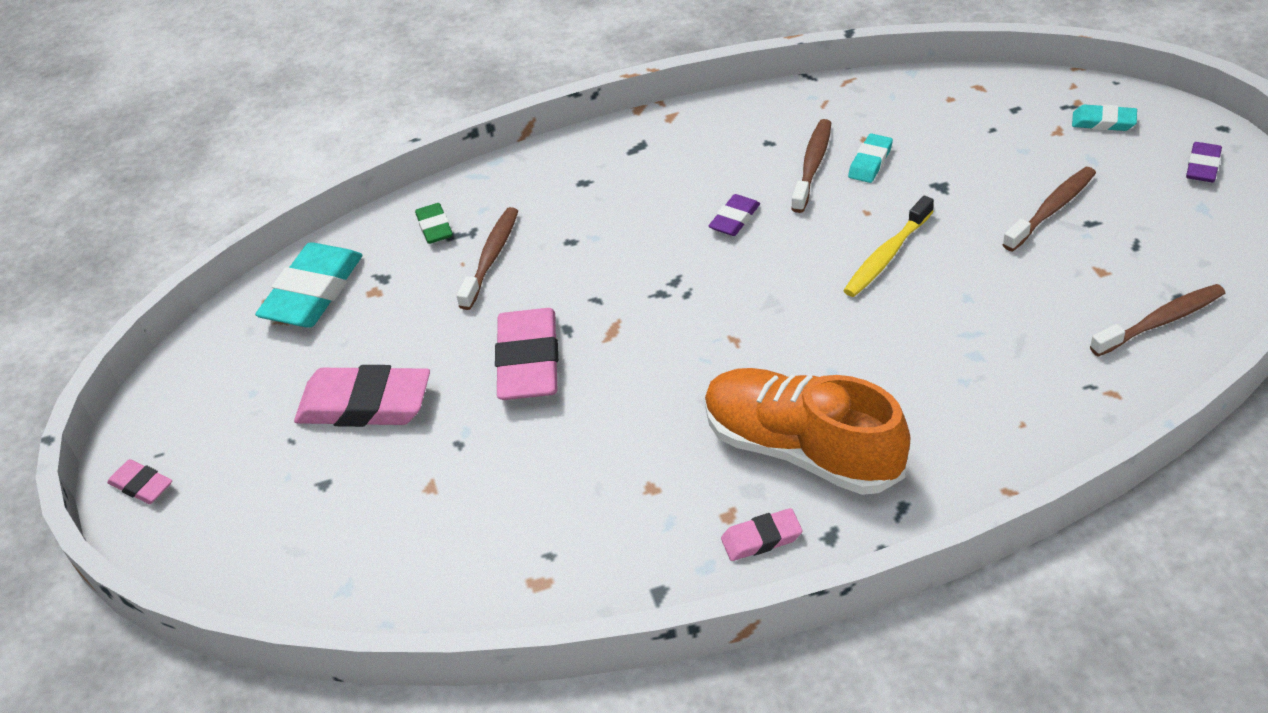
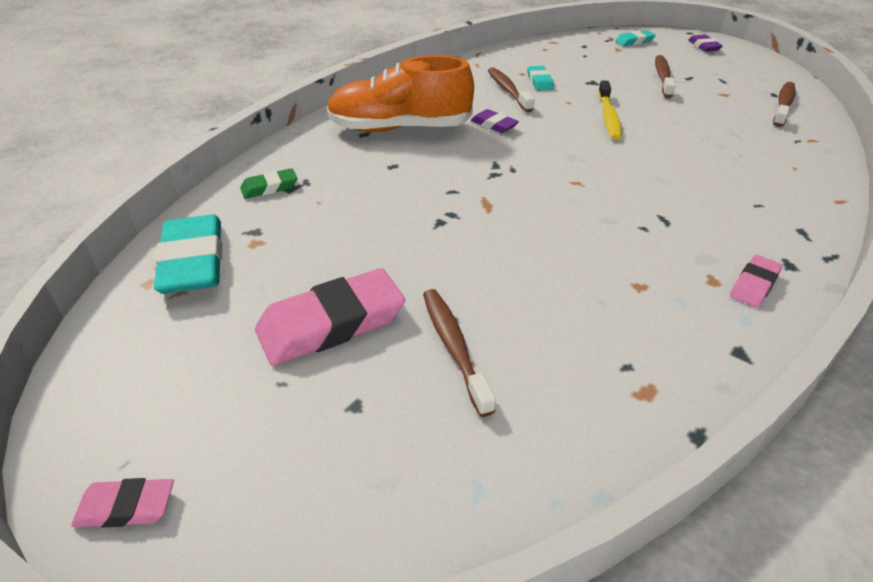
camera: 40 degrees left, 5 degrees down
green eraser [415,203,453,244] -> green eraser turned 60 degrees counterclockwise [240,168,298,199]
brown toothbrush [457,207,518,310] -> brown toothbrush moved to [423,289,496,417]
pink eraser [495,308,558,400] -> none
orange shoe [705,368,910,495] -> orange shoe moved to [327,55,474,132]
purple eraser [709,194,760,236] -> purple eraser turned 45 degrees counterclockwise [471,109,519,133]

